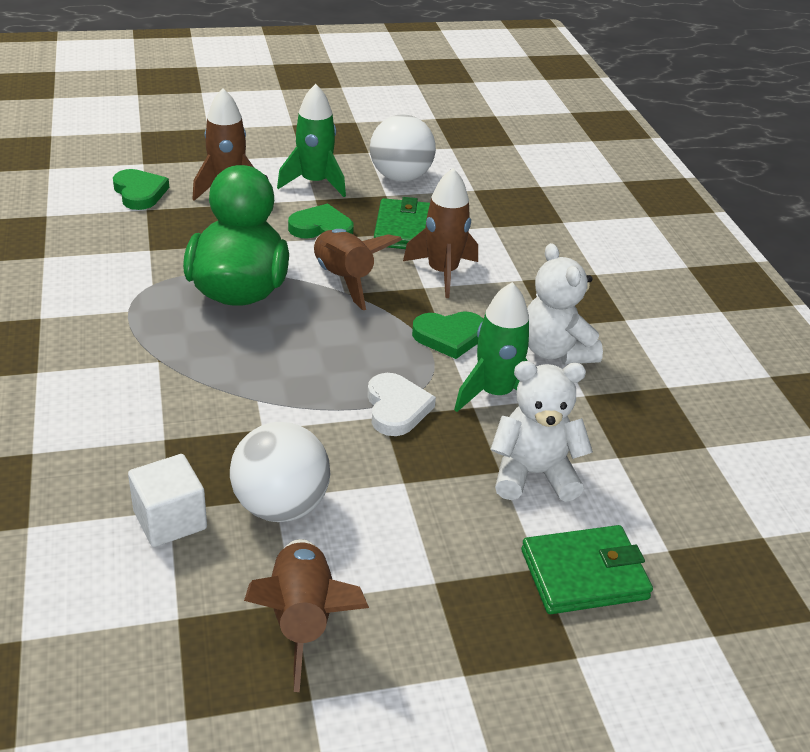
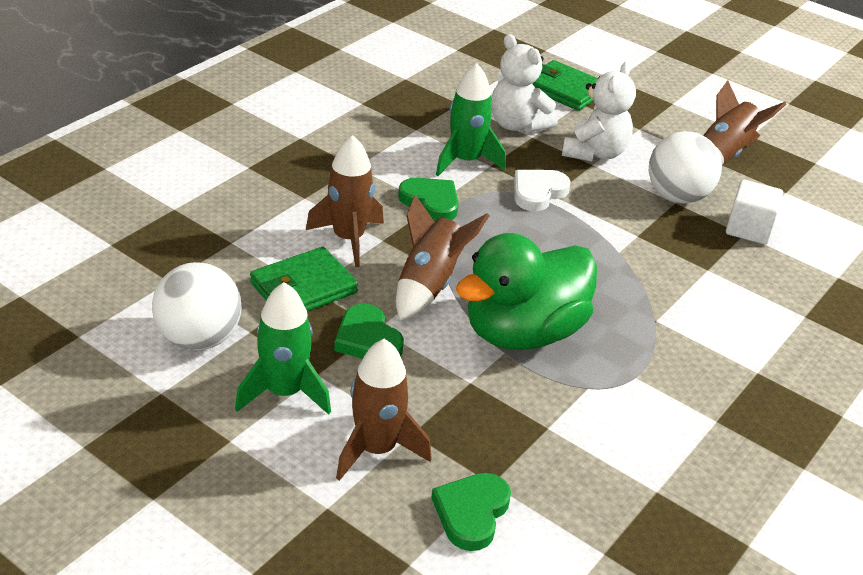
camera: 130 degrees left, 0 degrees up
white teddy bear [527,243,603,364] -> white teddy bear moved to [562,61,636,162]

